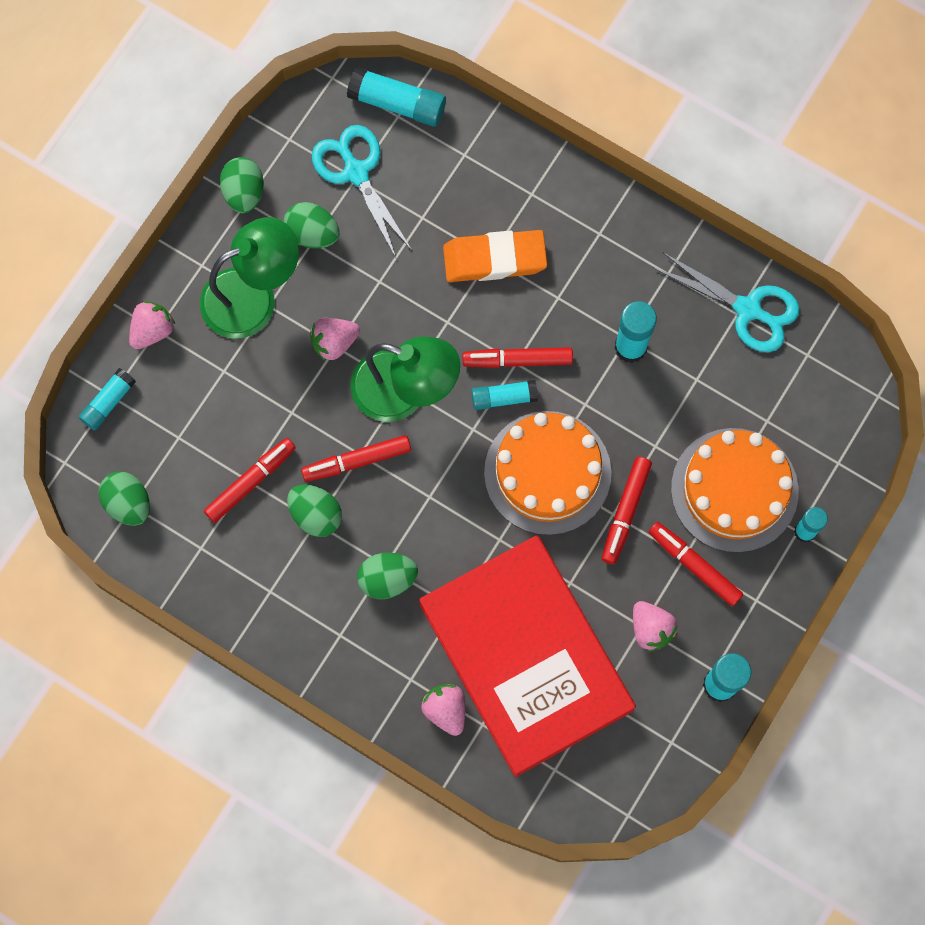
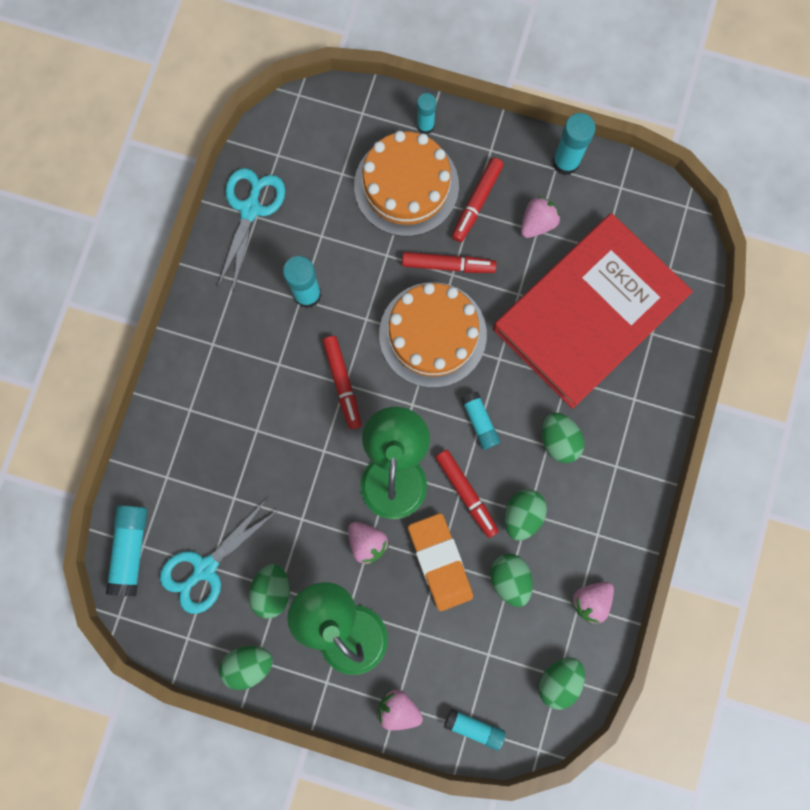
camera: 105 degrees left, 5 degrees up
red marker [204,438,296,523] -> green egg [490,554,533,607]
pink strawberry [421,683,465,736] -> pink strawberry moved to [571,582,614,624]
orange eraser [443,230,547,282] -> orange eraser moved to [408,513,473,611]
turquoise glue stick [471,380,538,410] -> turquoise glue stick moved to [461,392,500,450]

